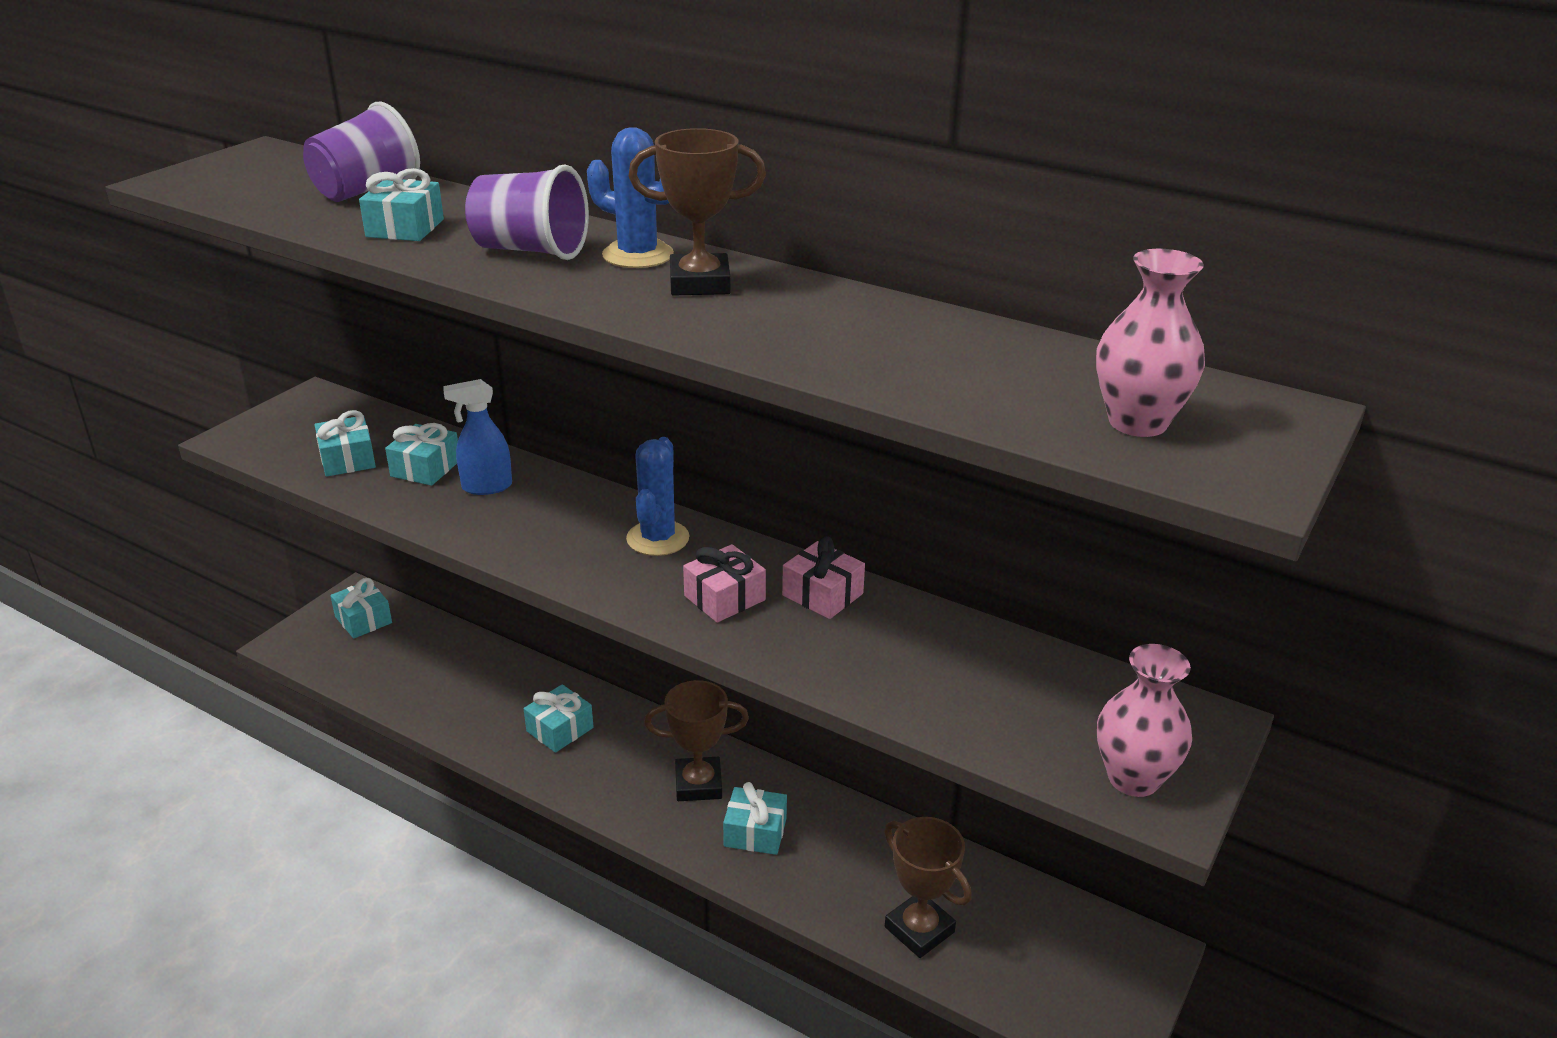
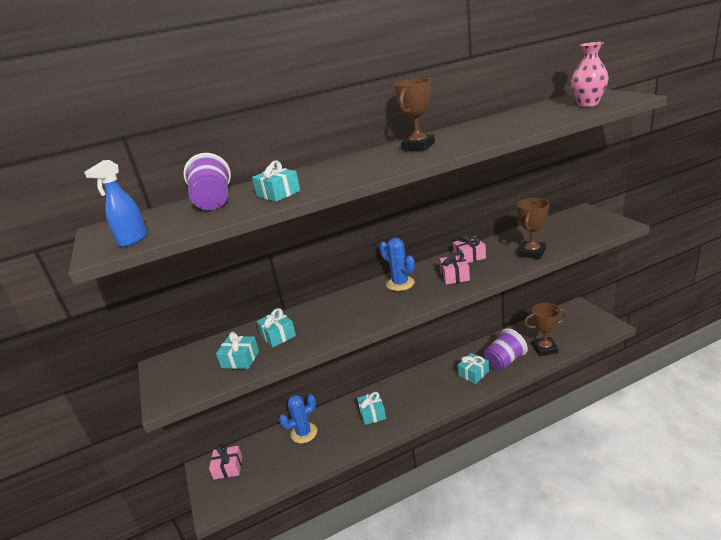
camera: 50 degrees left, 5 degrees down
turquoise gift [330,578,392,639] -> pink gift [209,445,242,480]
blue spray bottle [444,379,512,495] -> blue spray bottle moved to [84,160,148,247]
purple cup [465,164,589,260] -> purple cup moved to [484,328,528,370]
blue cactus [587,127,674,268] -> blue cactus moved to [279,394,317,443]
brown trophy [644,680,749,801] -> brown trophy moved to [517,198,549,259]
pink vase [1097,644,1192,797] -> none

